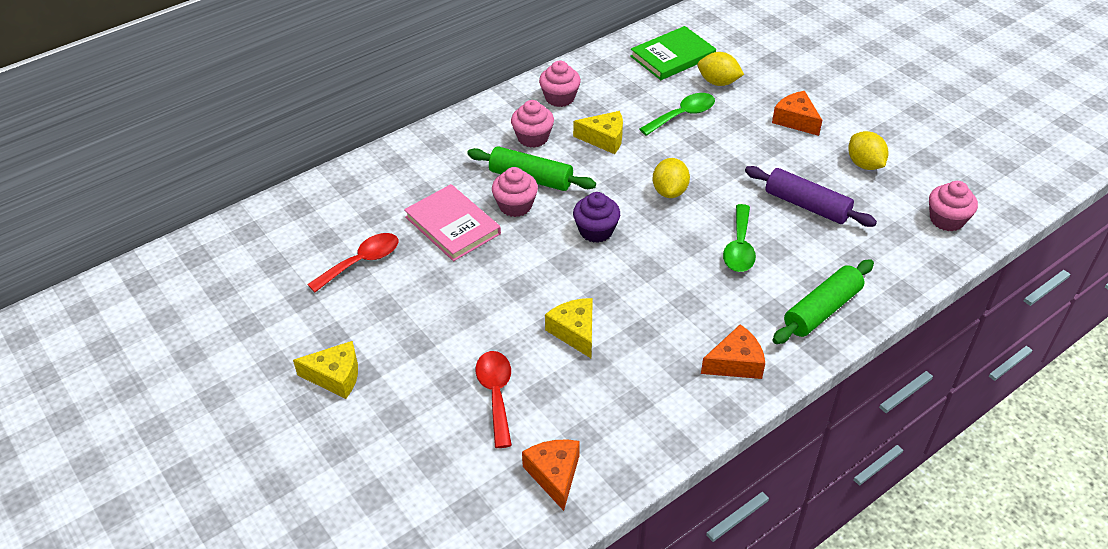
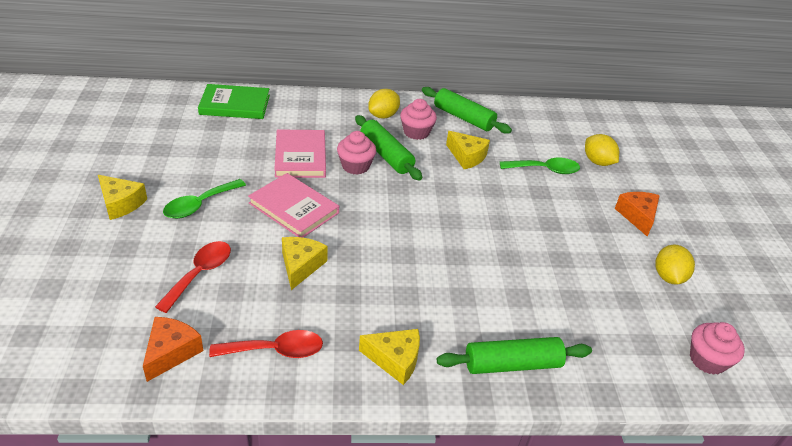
camera: 30 degrees right, 5 degrees down
red spoon [307,233,398,292] -> red spoon moved to [209,330,323,358]
pink cupcake [539,61,581,107] -> green rolling pin [422,87,512,134]
purple cupcake [573,192,620,243] -> none
green book [630,26,716,80] -> green book moved to [198,84,270,119]
yellow lemon [653,158,690,198] -> yellow lemon moved to [368,89,400,118]
orange cheese [701,324,765,379] -> yellow cheese [359,329,420,385]
green spoon [723,204,756,272] -> green spoon moved to [163,179,246,219]
purple rolling pin [745,166,877,227] -> none
none -> pink book [248,173,339,238]

